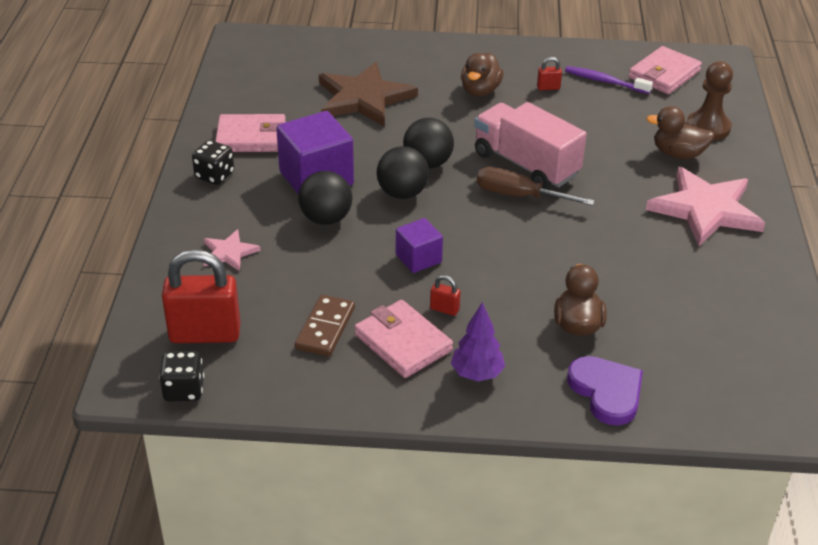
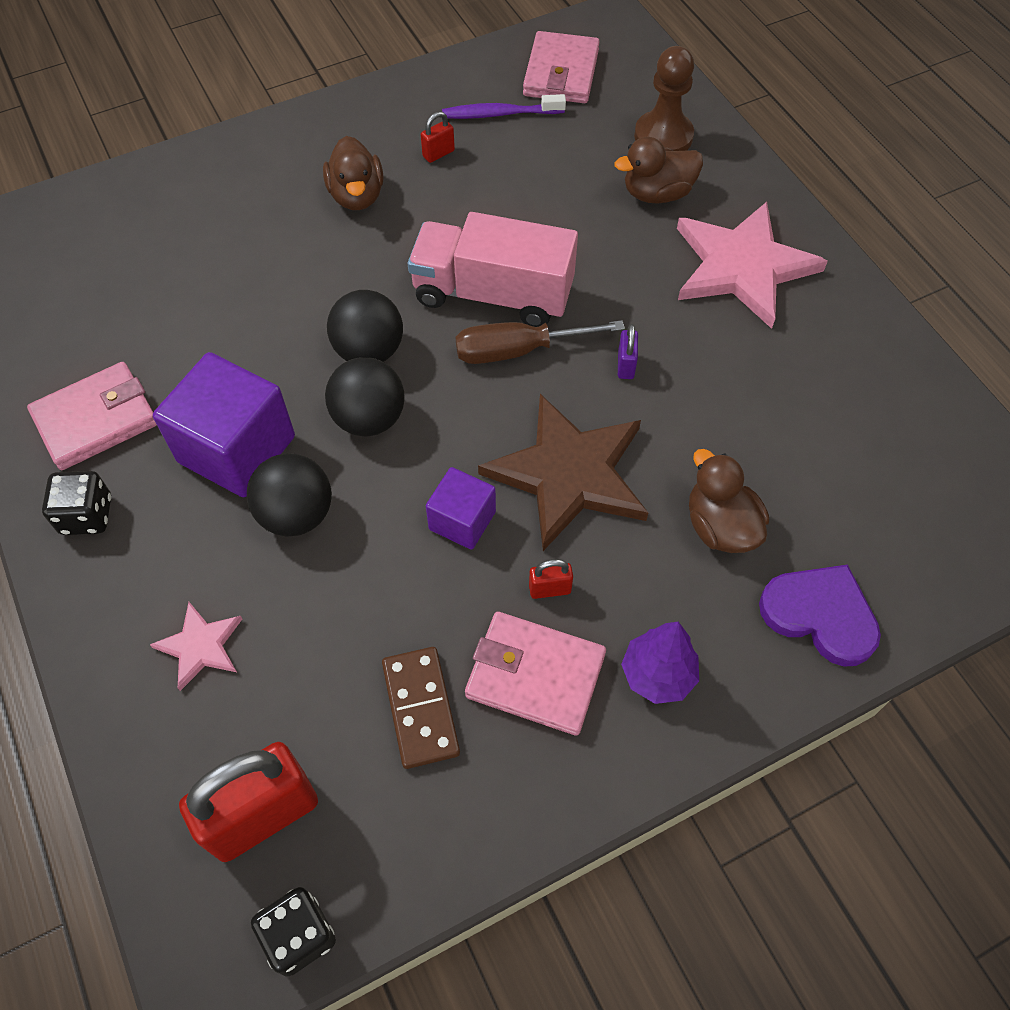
camera: 30 degrees left, 20 degrees up
brown star [319,62,418,127] -> brown star moved to [478,394,648,551]
none -> purple padlock [618,324,638,379]

